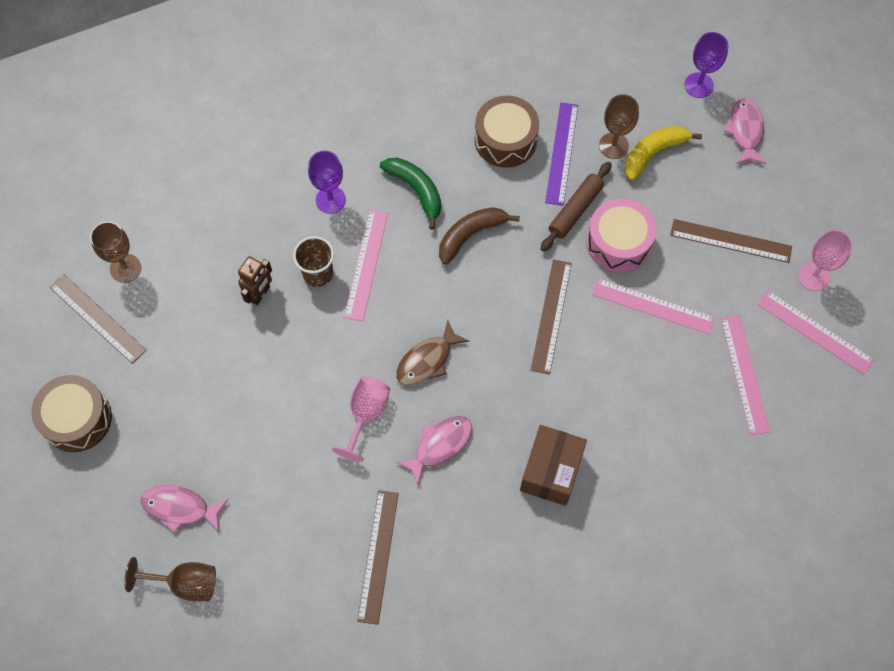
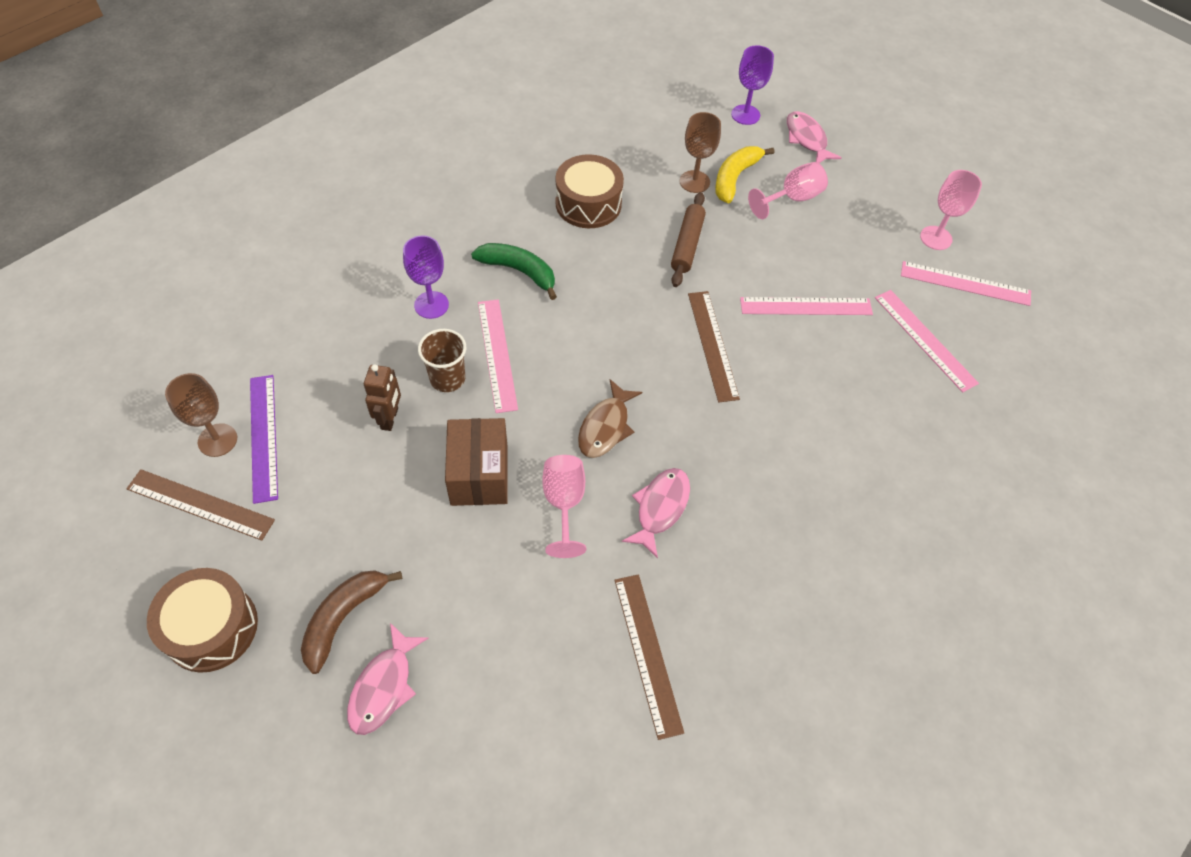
camera: 25 degrees left, 10 degrees down
brown goblet [124,557,216,601] -> none
pink fish [141,485,228,533] -> pink fish turned 60 degrees counterclockwise [347,623,428,735]
brown banana [439,207,520,265] -> brown banana moved to [301,570,403,674]
brown box [520,425,587,506] -> brown box moved to [445,418,508,506]
purple ruler [545,102,578,206] -> purple ruler moved to [250,375,278,504]
pink drum [586,198,656,272] -> none
brown ruler [670,219,792,263] -> none
none -> pink goblet [748,162,828,219]

